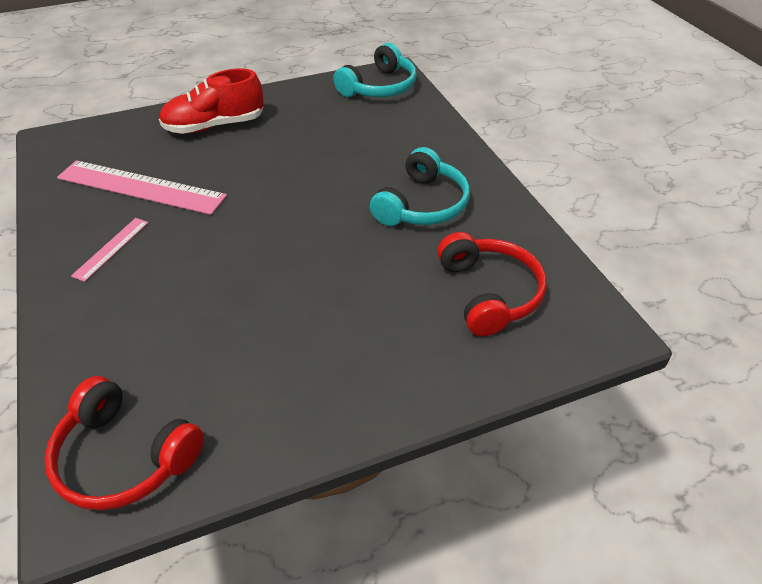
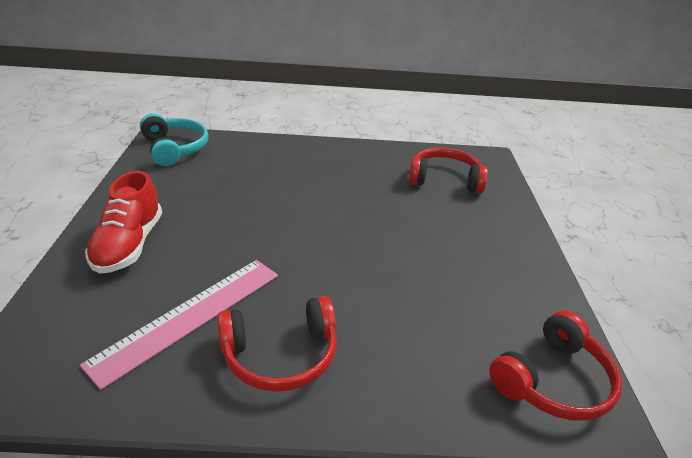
camera: 70 degrees left, 10 degrees down
pink ruler [71,218,148,282] -> red headphones [217,296,337,392]
turquoise headphones [370,147,470,226] -> none

